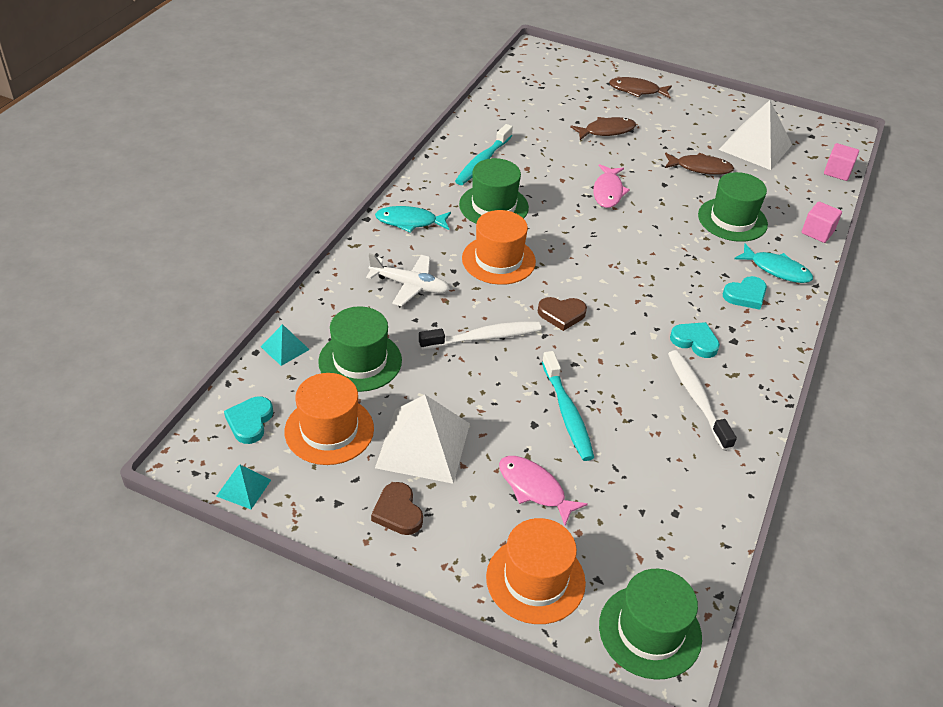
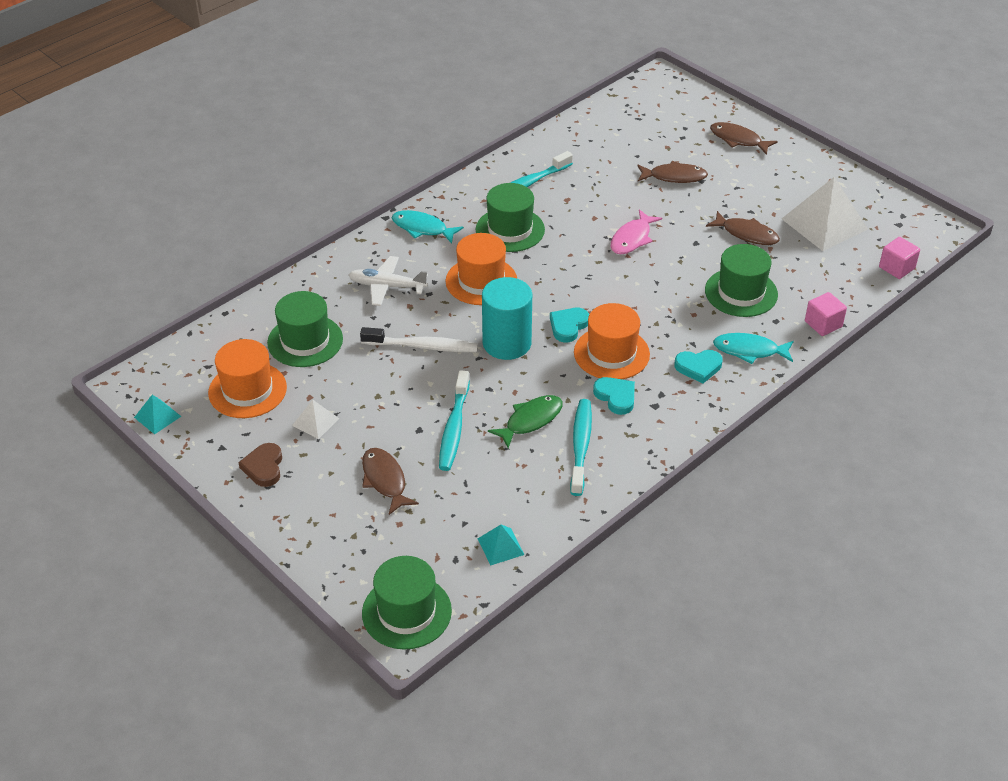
camera: 25 degrees right, 0 degrees up
turquoise heart [224,396,273,444] -> turquoise heart moved to [550,308,589,342]
turquoise pyramid [261,324,310,366] -> turquoise pyramid moved to [478,525,524,566]
white plane [366,253,450,306] -> white plane turned 150 degrees clockwise [348,256,428,306]
white pyramid [375,395,470,484] -> white pyramid [292,400,339,439], size x0.48
orange hat [486,518,586,624] -> orange hat moved to [574,303,650,379]
pink fish [499,456,588,525] -> brown fish [362,448,419,515]
brown heart [538,297,587,331] -> turquoise cylinder [482,277,532,360]
white toothbrush [668,350,737,451] -> turquoise toothbrush [570,399,592,496]
turquoise fish [734,244,813,283] -> turquoise fish turned 135 degrees clockwise [713,333,794,364]
none -> green fish [488,395,563,448]

